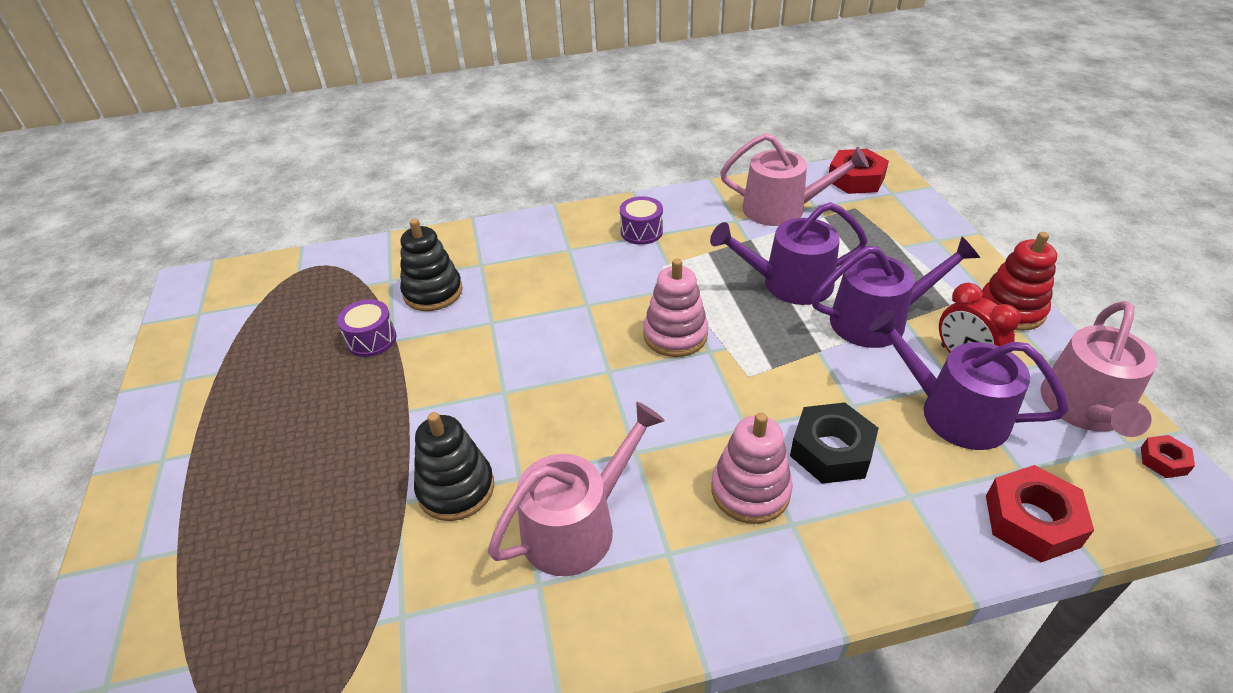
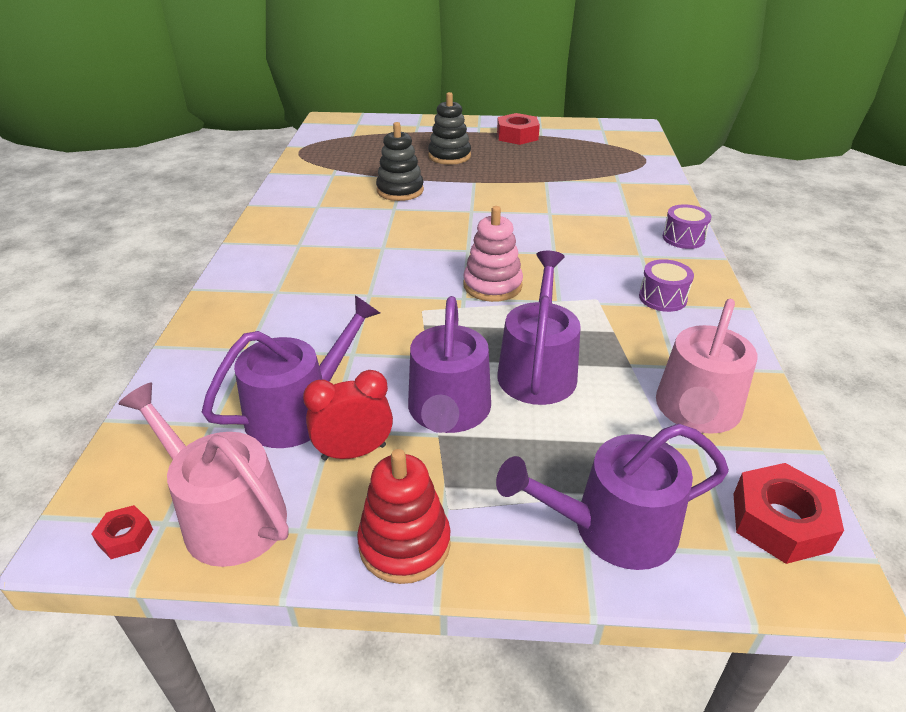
camera: 105 degrees right, 5 degrees down
purple drum [337,299,396,357] -> purple drum moved to [663,204,711,249]
black stacking toy [400,219,463,311] -> black stacking toy moved to [428,92,471,165]
pink watering can [488,402,665,576] -> none
pink stacking toy [711,412,793,524] -> none
black nut [790,402,879,484] -> none
red nut [986,465,1094,562] -> red nut moved to [497,113,540,145]
none -> purple watering can [496,424,729,570]

